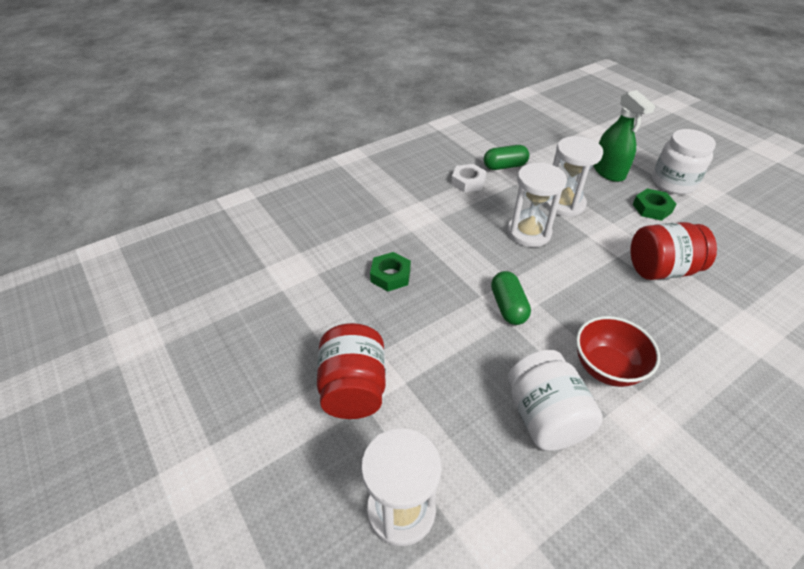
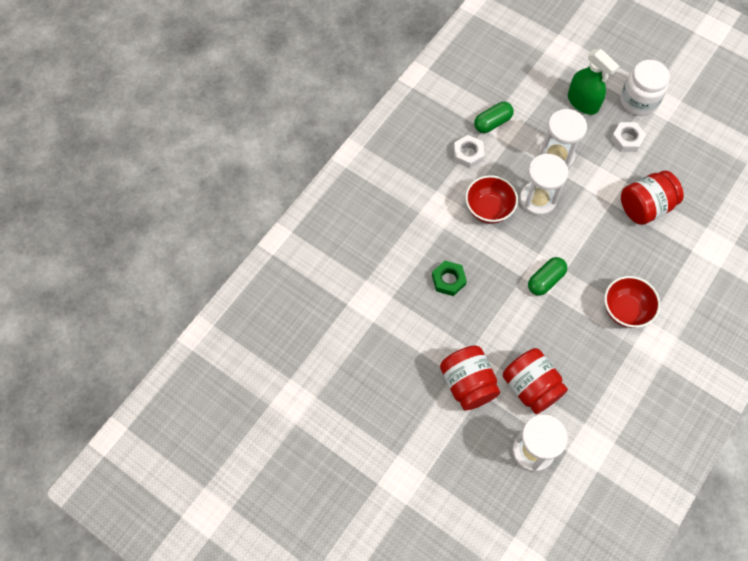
camera: 20 degrees left, 20 degrees up
green capsule [491,271,531,325] -> green capsule turned 75 degrees clockwise [528,257,567,296]
white jar [508,350,603,451] -> none
green nut [633,188,676,221] -> white nut [611,122,646,152]
none -> red bowl [465,175,518,224]
none -> red jar [503,348,568,414]

